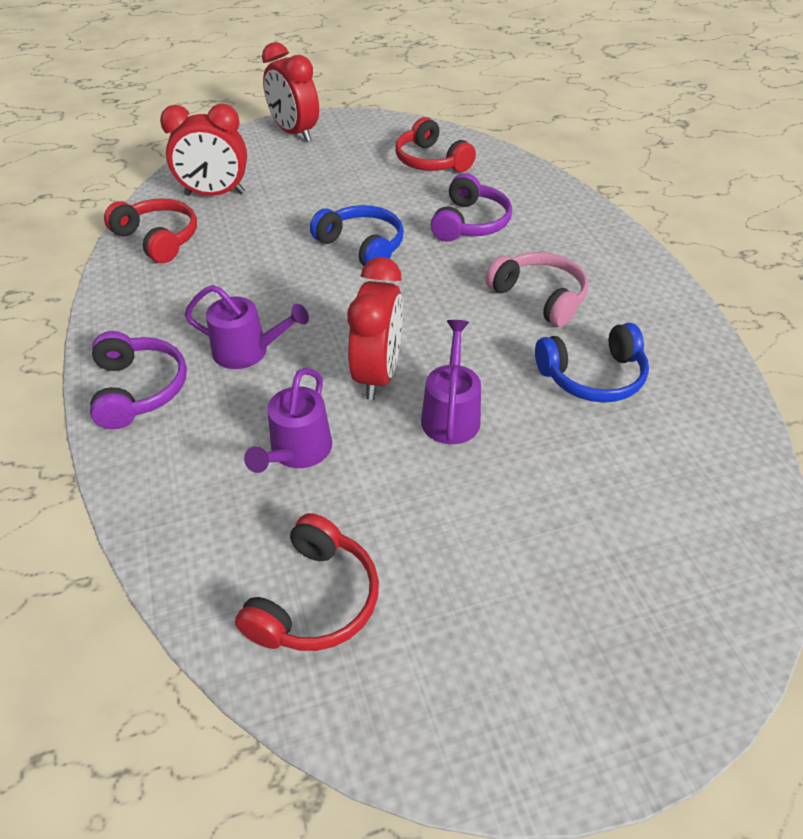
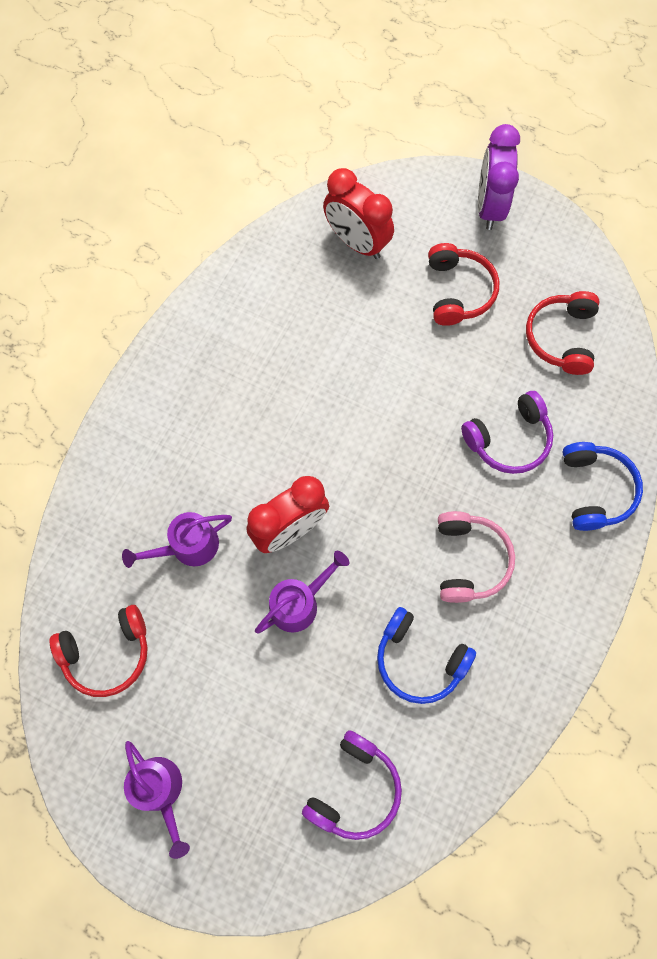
camera: 45 degrees right, 25 degrees up
purple headphones [90,331,187,429] -> purple headphones moved to [302,730,402,840]
red headphones [104,198,197,263] -> red headphones moved to [428,243,499,326]
purple watering can [185,285,309,369] -> purple watering can moved to [124,741,190,859]
red clock [262,42,319,142] -> purple clock [478,124,520,230]
blue headphones [310,205,404,266] -> blue headphones moved to [563,442,643,531]

